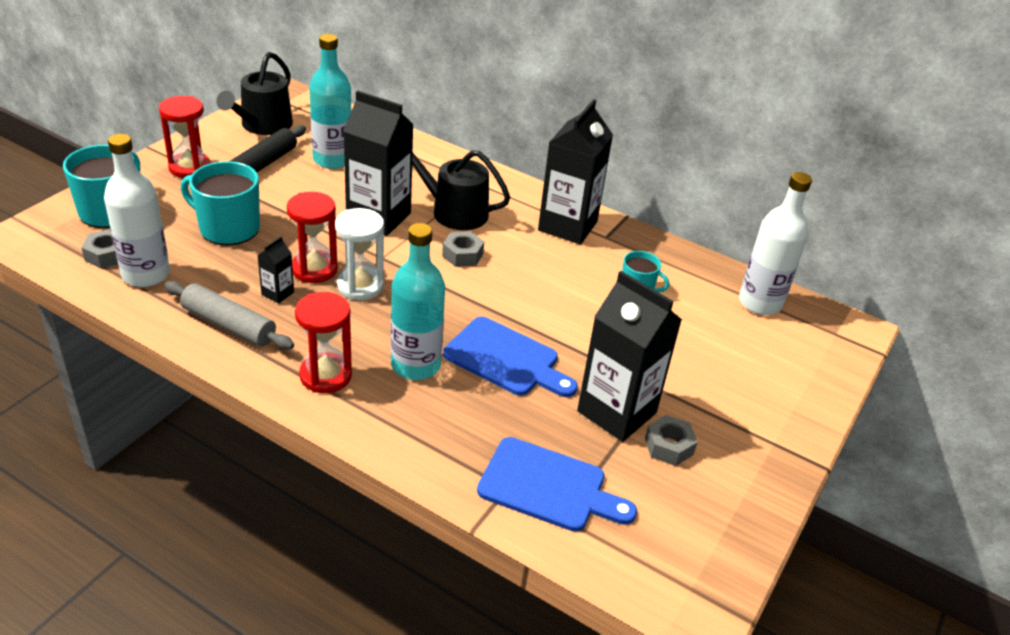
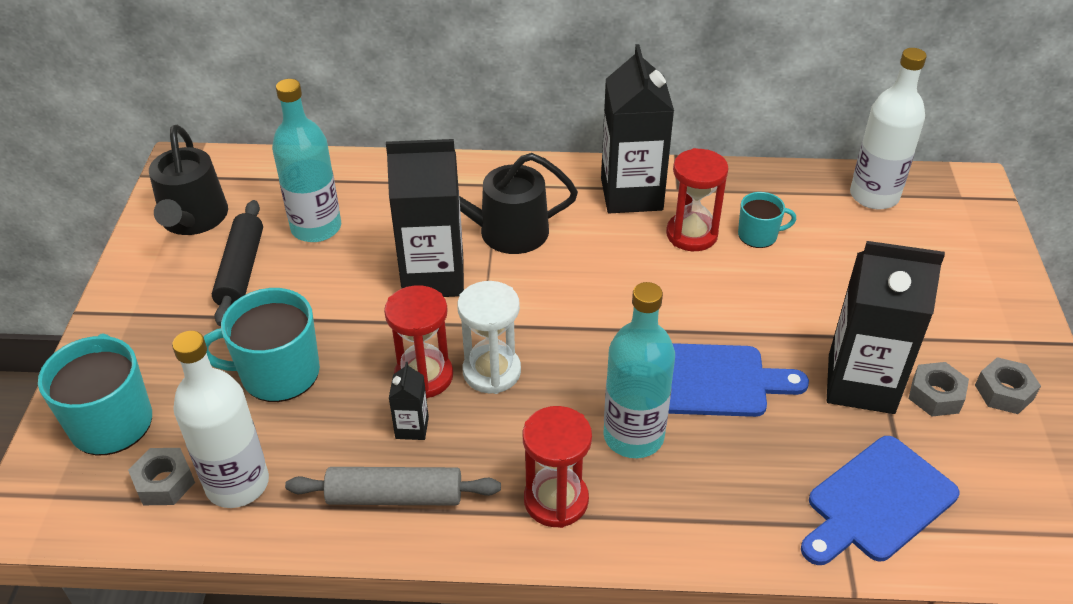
camera: 25 degrees left, 5 degrees up
red hourglass [159,96,211,178] -> red hourglass moved to [666,148,728,251]
grey nut [442,231,484,267] -> grey nut moved to [975,357,1041,414]
blue cutting board [477,437,637,532] -> blue cutting board turned 150 degrees clockwise [801,436,960,565]

